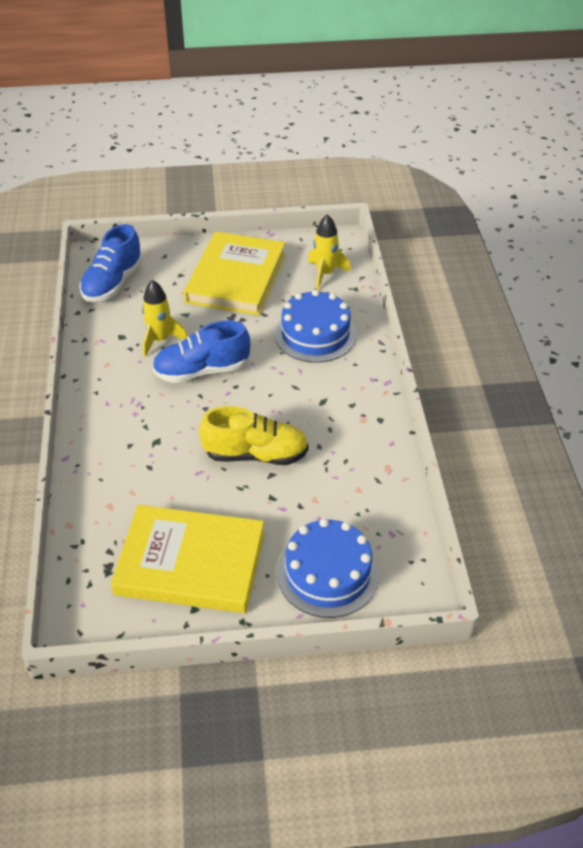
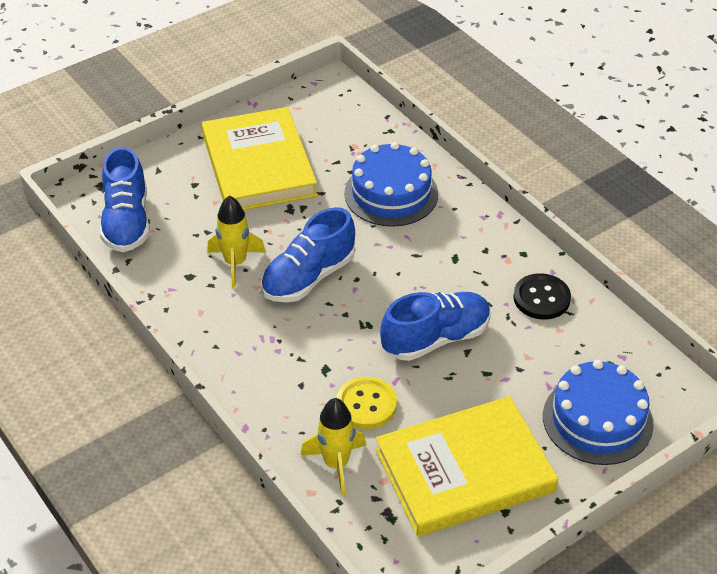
camera: 30 degrees left, 0 degrees up
yellow shoe [199,406,309,465] -> blue shoe [380,292,491,361]
yellow rocket [308,214,351,290] -> yellow rocket moved to [301,398,366,495]
none -> yellow button [336,377,397,429]
none -> black button [513,273,571,320]

